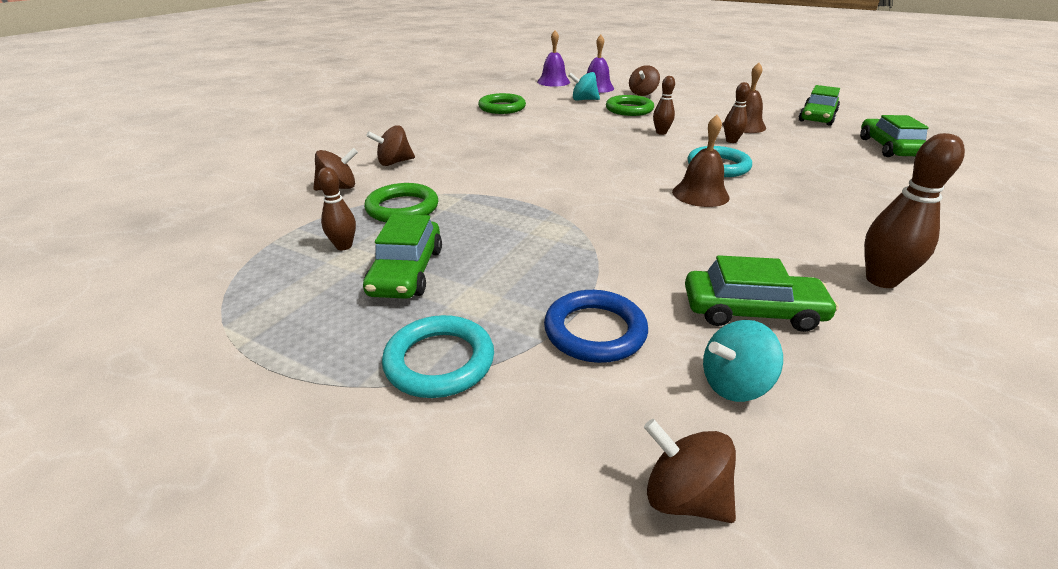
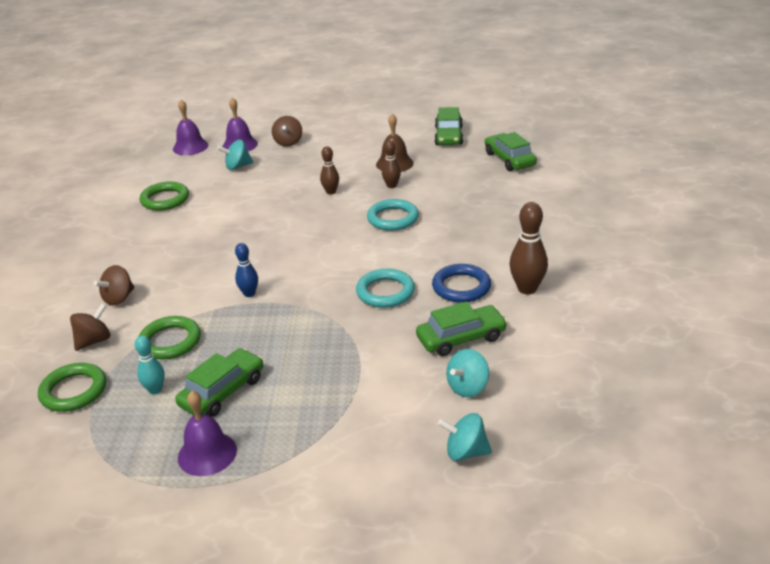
camera: 25 degrees left, 0 degrees up
brown bowling pin [318,167,356,250] -> turquoise bowling pin [135,336,164,394]
green car [363,214,442,299] -> green car turned 120 degrees counterclockwise [176,348,263,417]
turquoise ring [382,315,494,398] -> turquoise ring moved to [356,269,415,308]
blue ring [544,290,648,363] -> blue ring moved to [432,264,491,303]
green ring [606,95,654,116] -> green ring moved to [38,363,106,412]
brown spinning top [644,419,736,523] -> turquoise spinning top [438,413,492,461]
brown bell [672,115,730,207] -> none
none -> purple bell [178,391,237,476]
none -> blue bowling pin [235,243,258,297]

